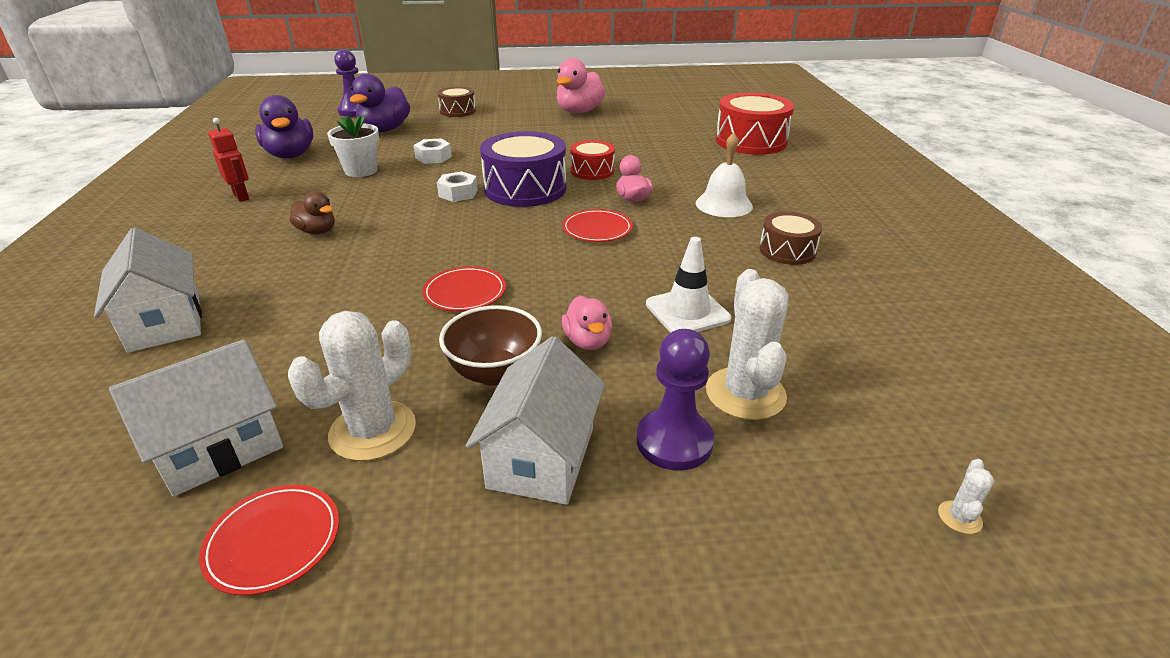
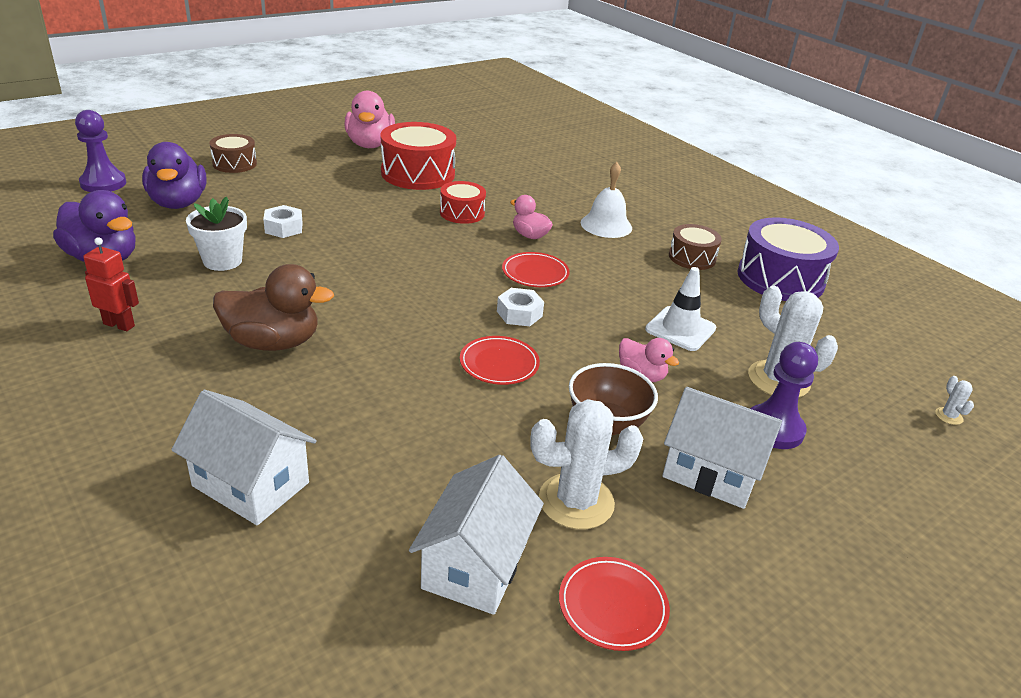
camera: 35 degrees left, 0 degrees up
white cactus [288,311,416,461] -> white cactus turned 75 degrees clockwise [530,399,643,529]
brown duck [290,191,335,234] -> brown duck [213,264,334,351], size x1.76
white nut [437,171,478,202] -> white nut moved to [497,288,544,326]
white house [466,336,605,505] -> white house turned 45 degrees counterclockwise [662,387,782,509]
purple drum [480,131,566,207] -> purple drum moved to [738,217,839,301]
red drum [715,92,794,155] -> red drum moved to [381,122,456,190]

